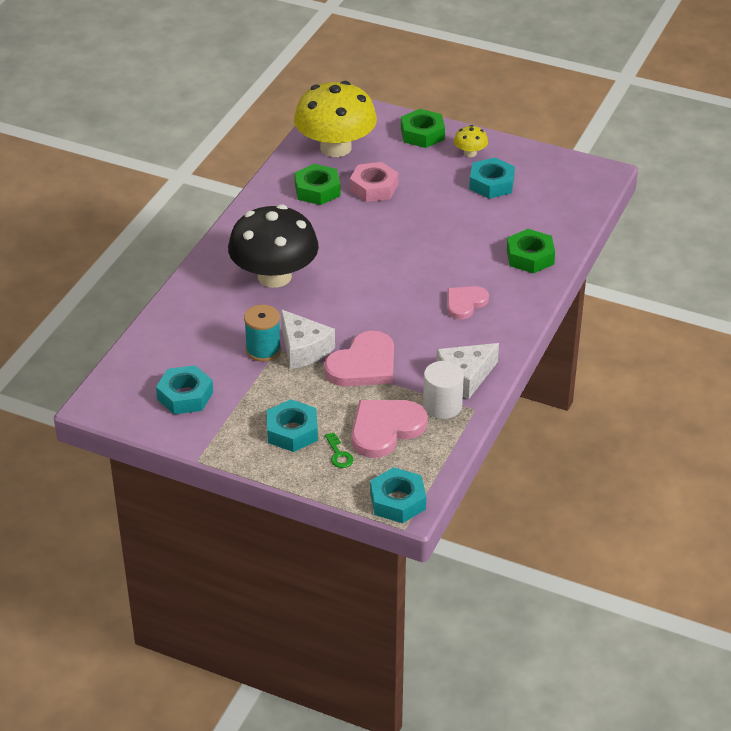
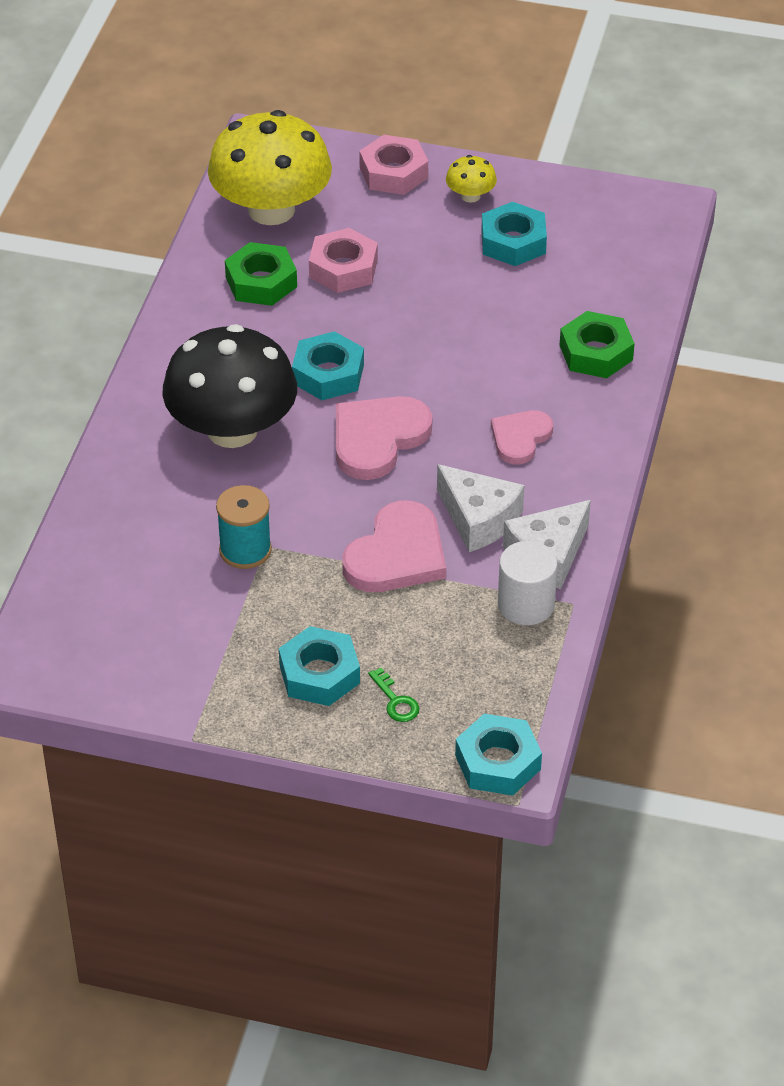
camera: 10 degrees left, 5 degrees up
turquoise nut [156,365,213,414] -> turquoise nut moved to [292,331,364,400]
white cheese [281,309,335,369] -> white cheese moved to [437,464,524,552]
pink heart [352,400,428,458] -> pink heart moved to [336,396,433,480]
green nut [401,109,445,148] -> pink nut [359,135,428,195]

